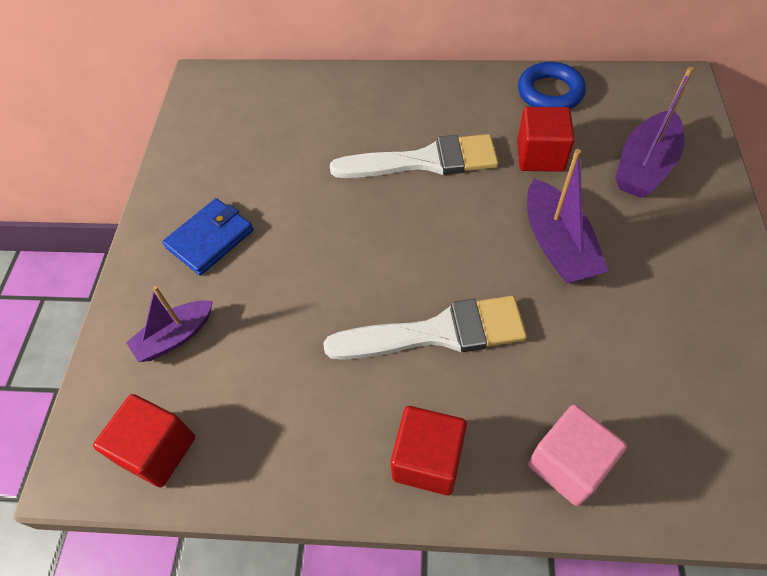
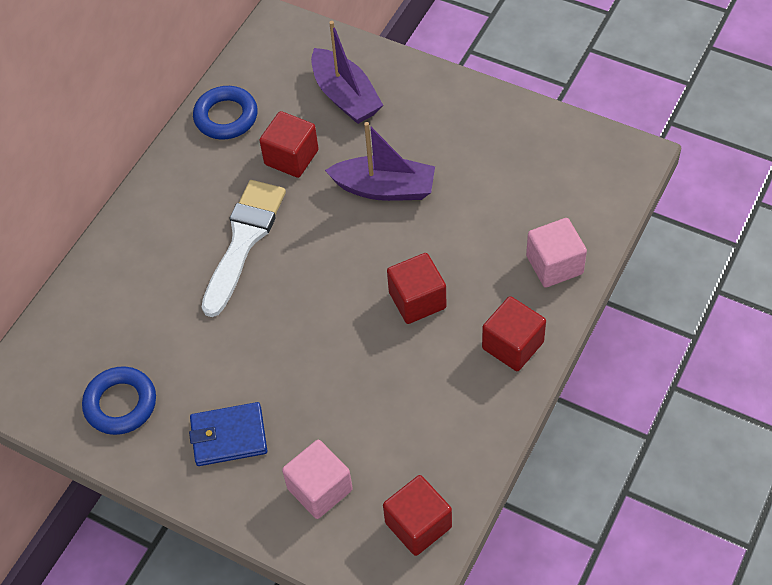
camera: 65 degrees left, 0 degrees up
purple boat [126,286,213,362] -> pink cube [282,440,353,519]
blue wallet [162,198,253,276] -> blue wallet turned 75 degrees counterclockwise [189,402,267,466]
white brush [323,296,527,360] -> red cube [387,253,446,324]
none -> blue ring [82,367,156,435]

